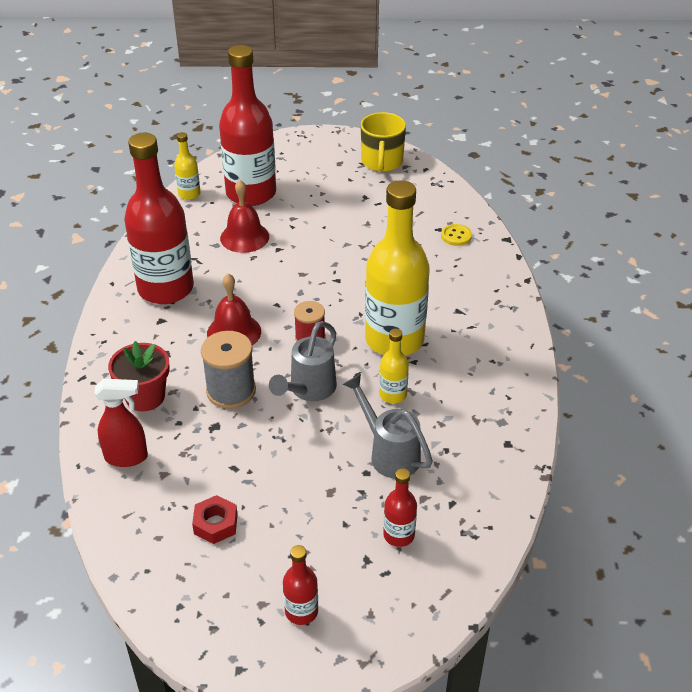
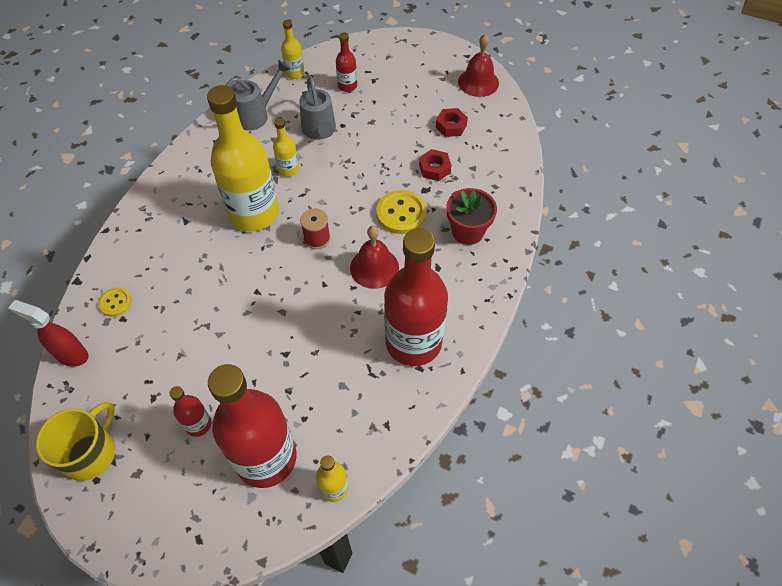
camera: 155 degrees left, 15 degrees up
red spray bottle [94,379,148,467] -> red spray bottle moved to [8,300,89,366]
grey spool [201,331,256,409] -> yellow button [376,190,427,234]
red bell [220,180,269,253] -> red bell moved to [458,34,499,97]
grey watering can [269,321,337,401] -> grey watering can moved to [226,60,291,131]
red bottle [283,545,318,625] -> red bottle moved to [170,386,212,437]
none -> yellow bottle [281,20,305,79]
none -> red nut [419,149,451,181]

